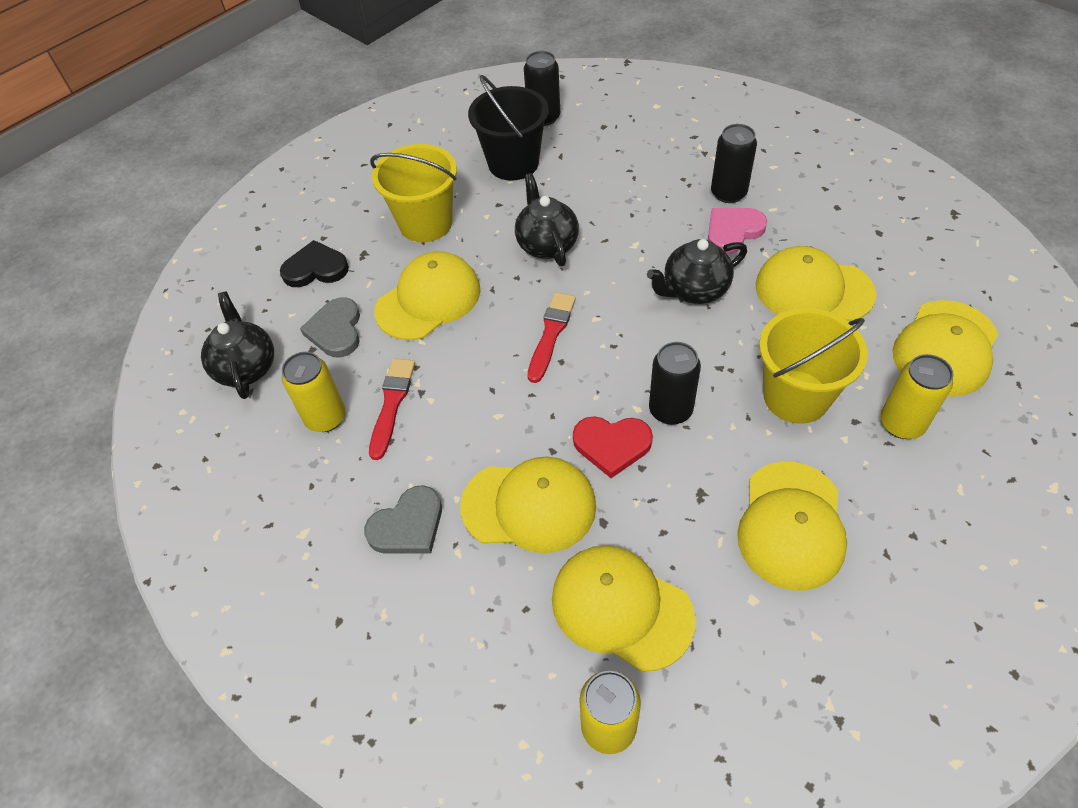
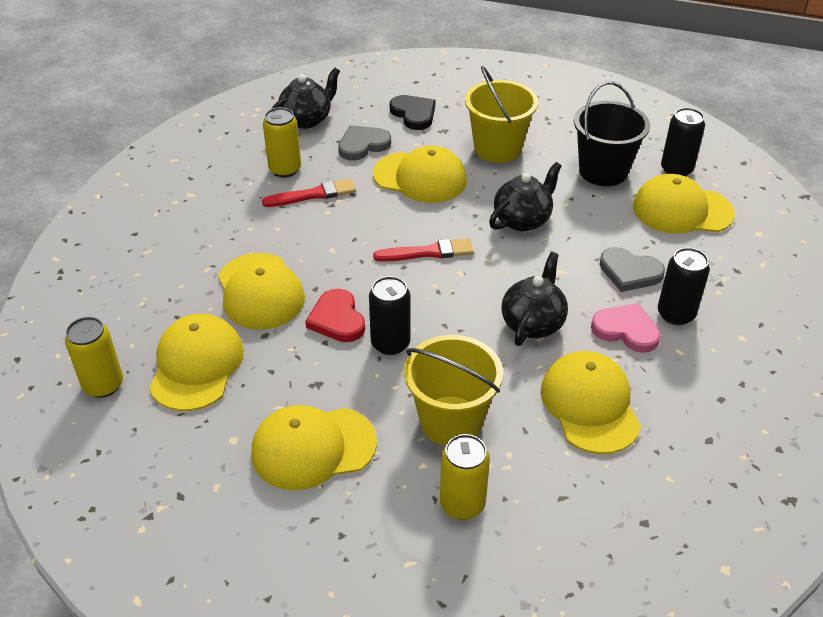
camera: 60 degrees right, 10 degrees down
grey heart [364,485,442,554] -> grey heart moved to [599,247,665,292]
black teapot [647,239,747,304] -> black teapot turned 75 degrees clockwise [502,252,568,346]
yellow cap [893,300,998,397] -> yellow cap moved to [633,174,735,234]

